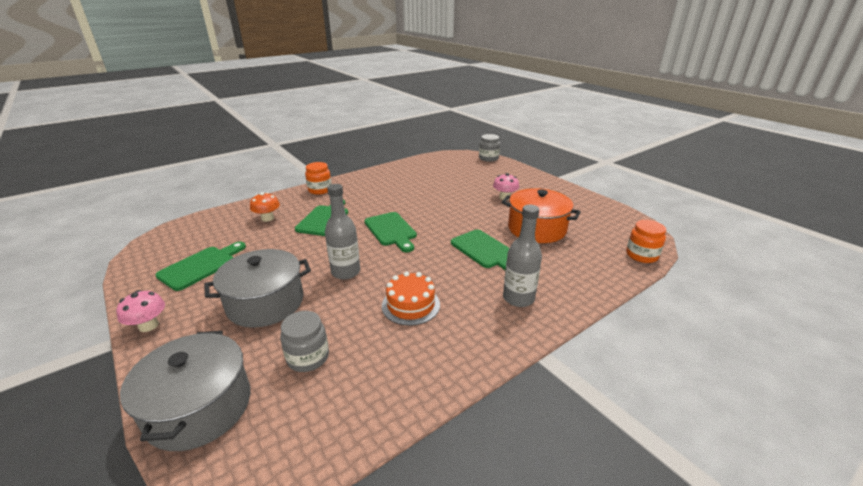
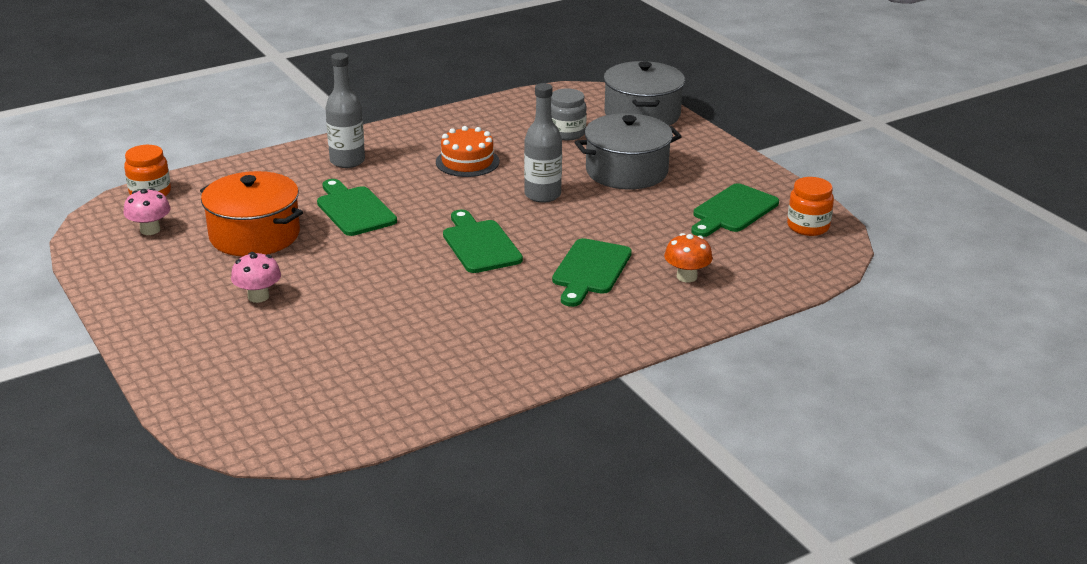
camera: 175 degrees left, 0 degrees up
pink mushroom [116,290,165,332] -> pink mushroom moved to [124,188,171,235]
orange jar [305,162,332,195] -> orange jar moved to [787,177,834,236]
grey jar [479,134,500,162] -> none

